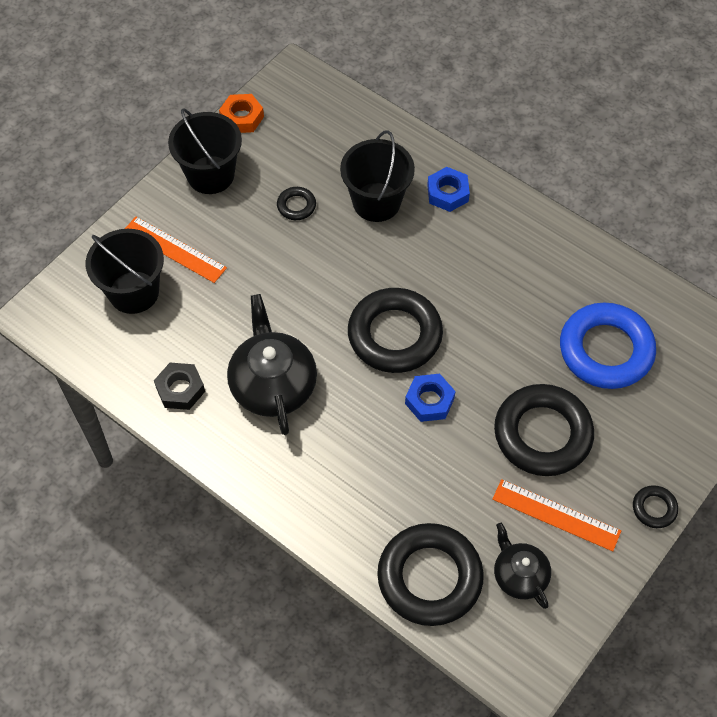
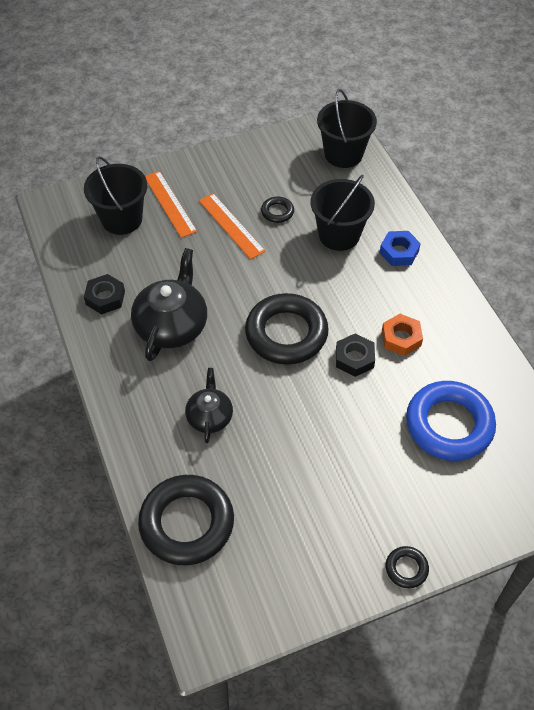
camera: 30 degrees right, 5 degrees down
black bucket [168,108,242,194] -> black bucket moved to [317,89,377,168]
orange nut [219,94,264,133] -> orange nut moved to [382,314,423,356]
blue nut [405,374,456,422] -> none
orange ruler [492,479,621,551] -> orange ruler moved to [199,193,266,259]
black ring [494,384,594,476] -> none
black teapot [494,523,551,609] -> black teapot moved to [185,368,233,443]
none -> black nut [336,333,375,377]

